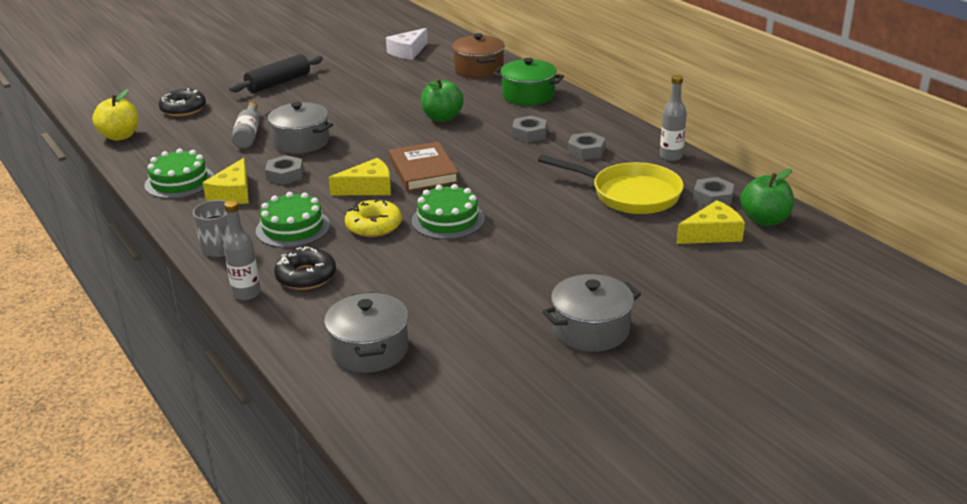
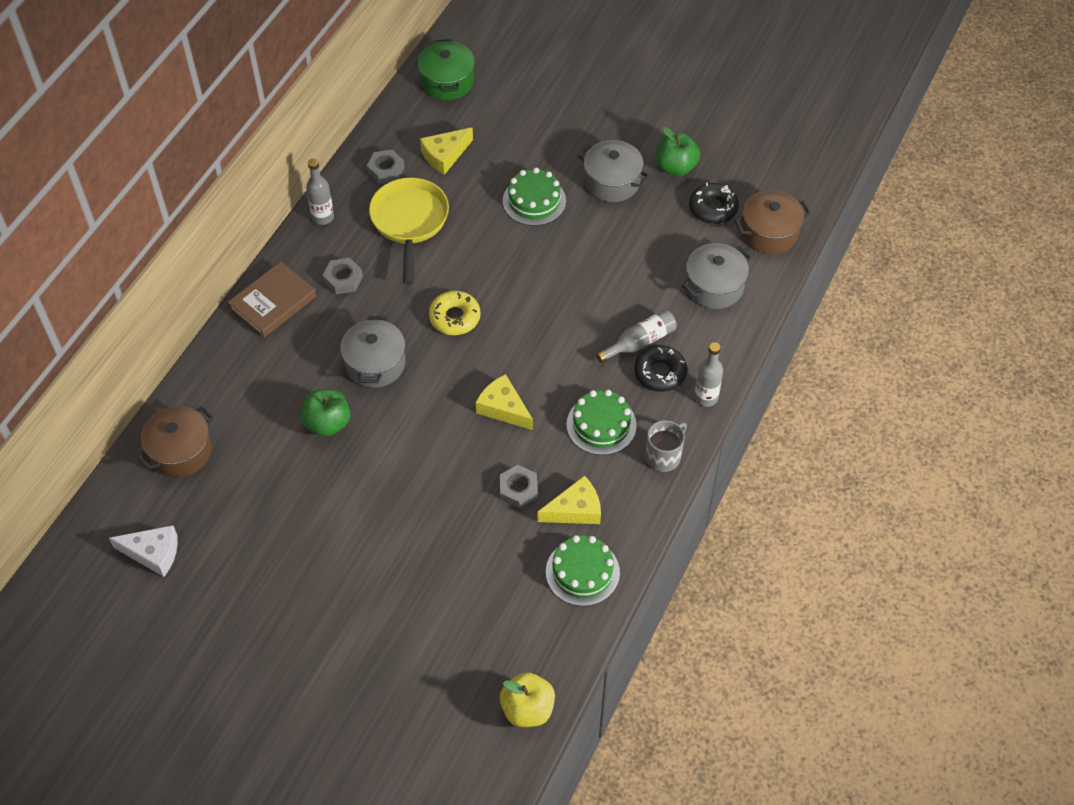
camera: 120 degrees left, 25 degrees up
black donut [159,88,206,116] -> black donut moved to [689,183,739,224]
black rolling pin [229,54,323,93] -> none
grey bottle [231,101,259,148] -> grey bottle moved to [596,309,677,363]
grey pot [265,102,333,154] -> grey pot moved to [340,316,405,388]
yellow donut [345,199,402,237] -> yellow donut moved to [429,291,481,335]
brown book [389,142,459,192] -> brown book moved to [228,261,316,338]
green cake [411,184,485,239] -> green cake moved to [503,168,566,226]
green pot [493,58,564,106] -> green pot moved to [418,39,475,100]
grey nut [512,115,547,142] -> none
yellow cheese [676,200,745,244] -> yellow cheese turned 75 degrees counterclockwise [420,127,473,175]
green apple [740,169,794,226] -> green apple moved to [656,127,700,176]
none -> brown pot [734,190,811,254]

